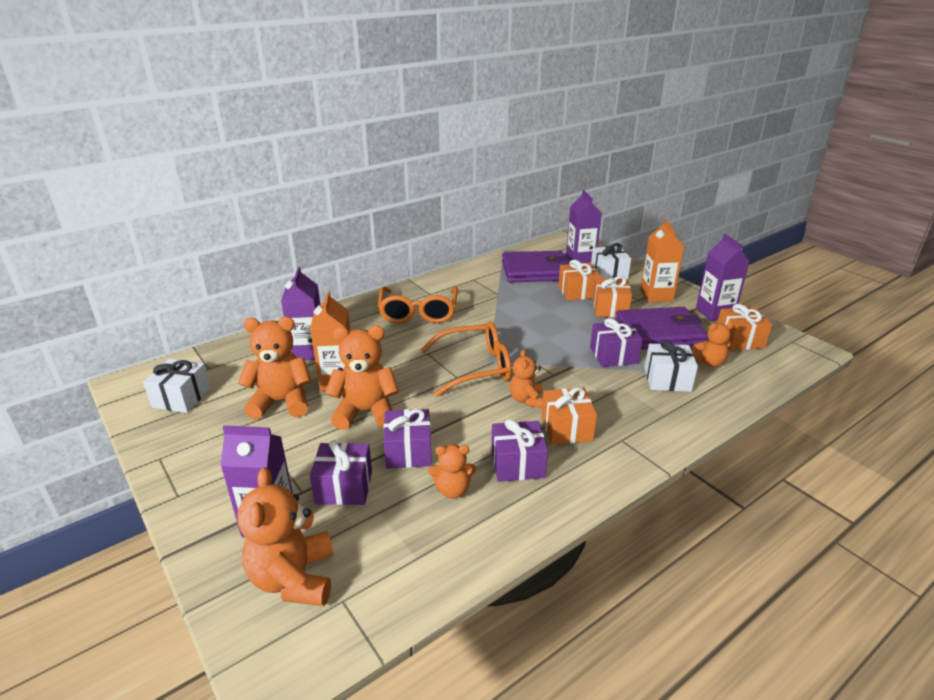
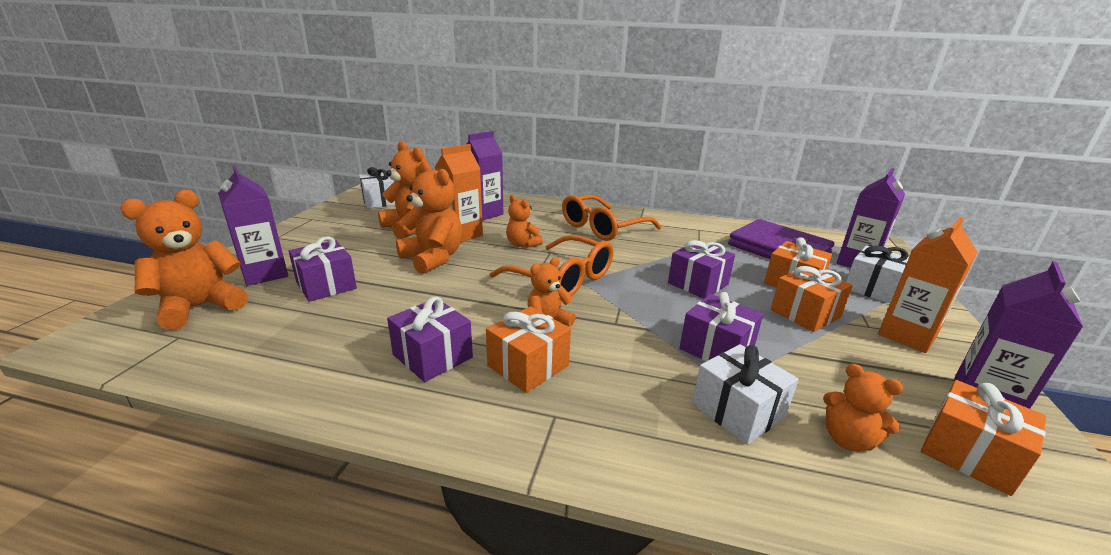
camera: 50 degrees right, 5 degrees down
purple gift [384,409,432,469] -> purple gift moved to [668,240,735,299]
orange teddy bear [428,444,476,499] -> orange teddy bear moved to [506,195,543,248]
purple wallet [615,307,708,350] -> none

